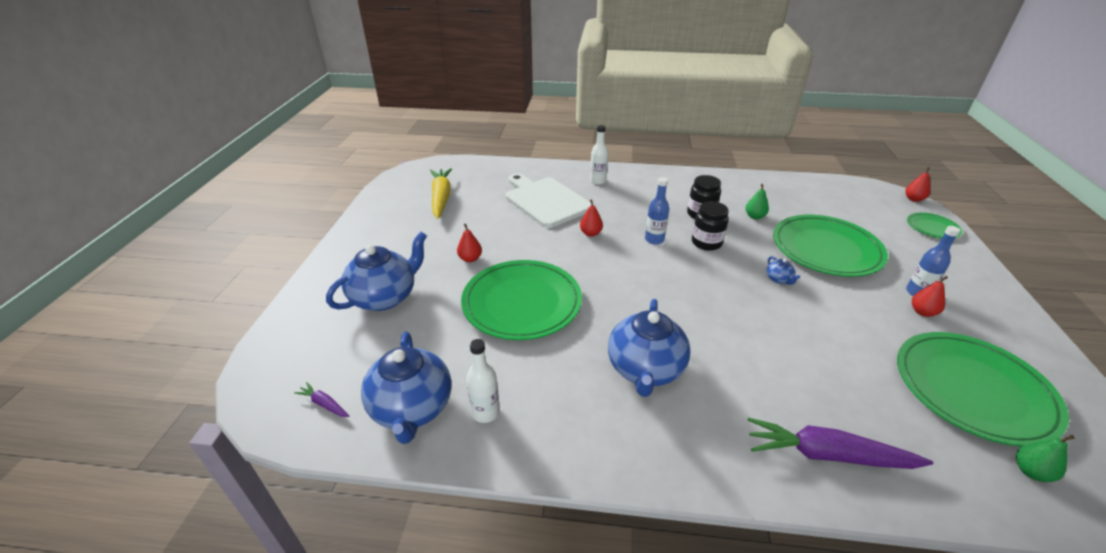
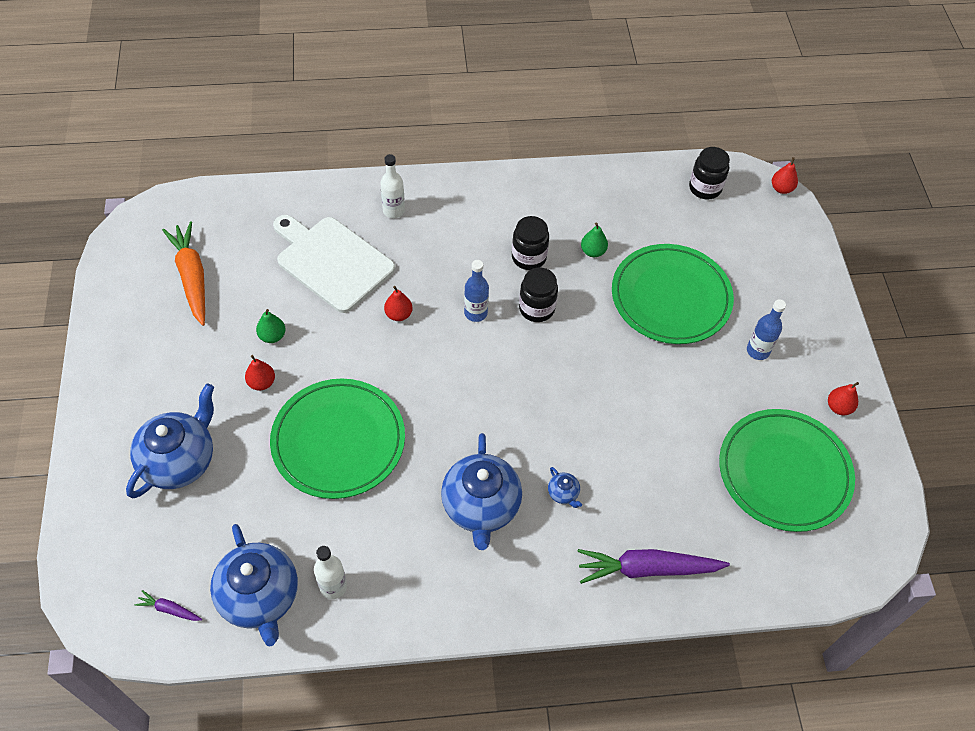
camera: 15 degrees left, 20 degrees up
yellow carrot [430,168,452,219] -> orange carrot [162,222,205,326]
blue teapot [766,256,800,285] -> blue teapot moved to [548,467,582,508]
green plate [907,212,962,239] -> none
red pear [912,276,948,317] -> red pear moved to [828,382,859,415]
green pear [1016,435,1075,482] -> green pear moved to [256,309,285,343]
none -> black jar [689,147,730,199]

